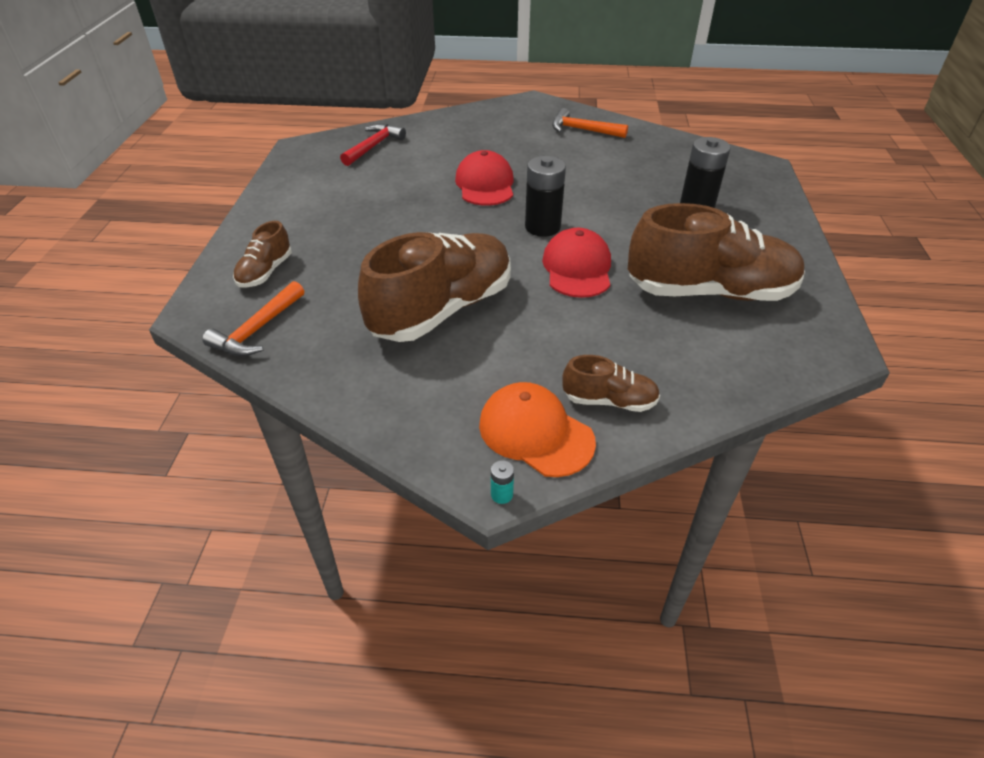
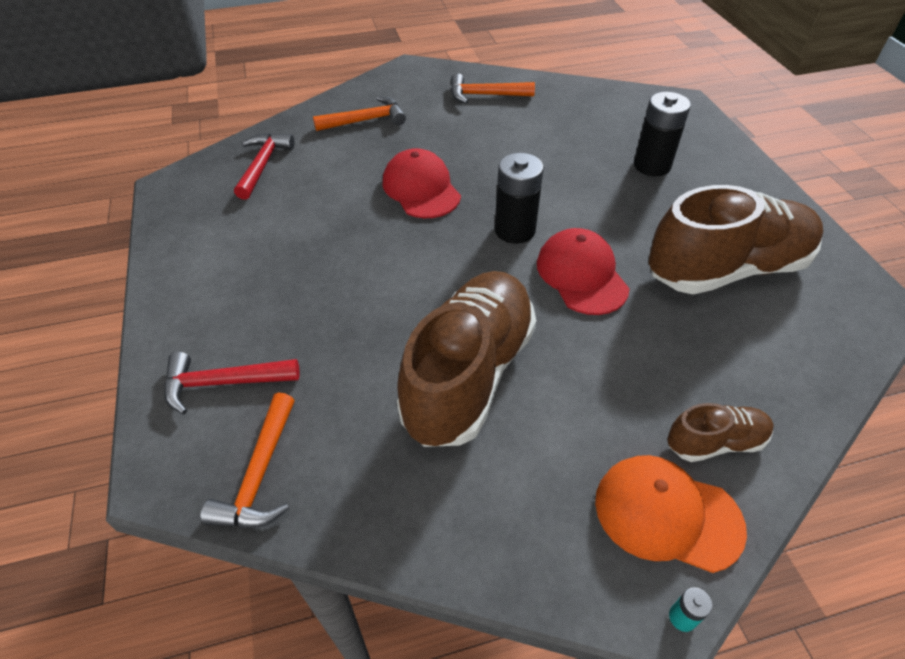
camera: 20 degrees left, 5 degrees up
brown shoe [233,221,292,288] -> red hammer [164,352,300,414]
none -> orange hammer [313,96,406,131]

